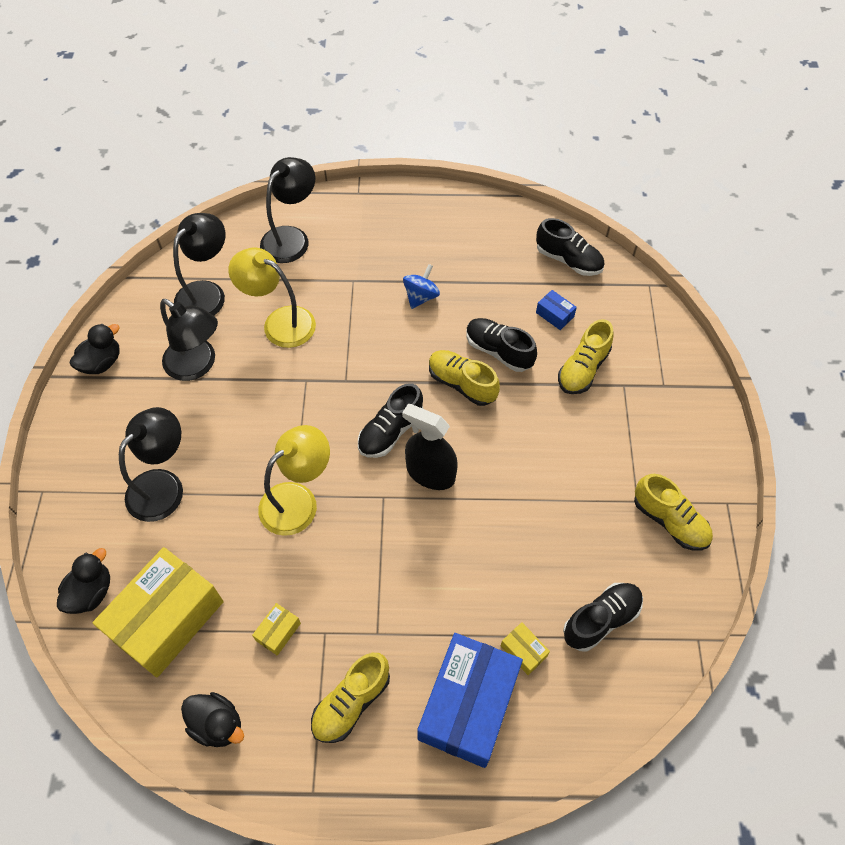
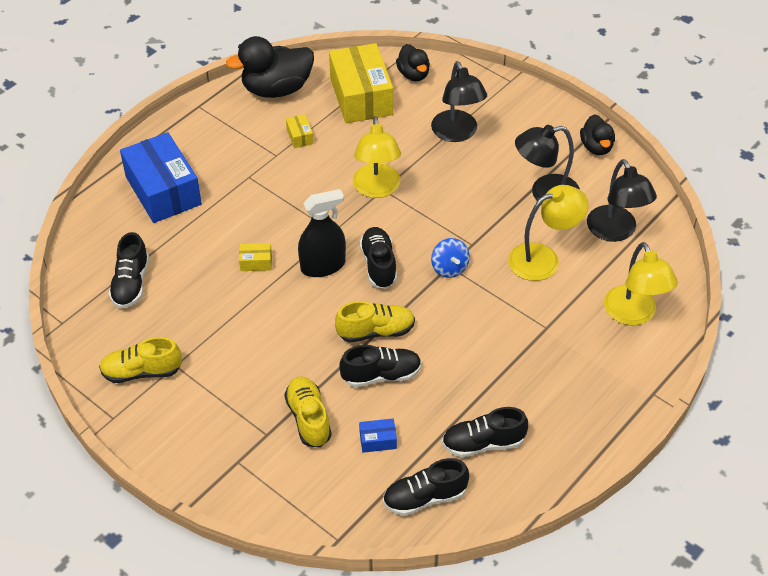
camera: 130 degrees right, 10 degrees down
black duck [181,692,244,747] -> black duck [226,36,314,98], size x1.75
black lamp [260,157,315,263] -> yellow lamp [604,242,678,325]
yellow shoe [311,653,390,743] -> none
blue spinning top [403,264,440,309] -> blue spinning top moved to [431,238,470,278]
yellow box [501,622,550,675] -> yellow box moved to [239,243,272,271]
none -> black shoe [442,407,528,457]

